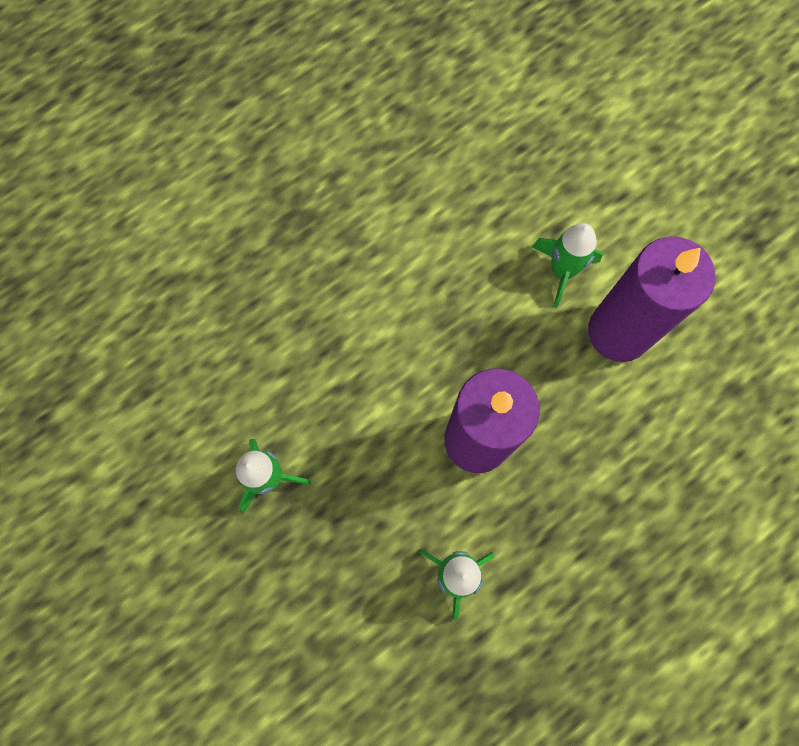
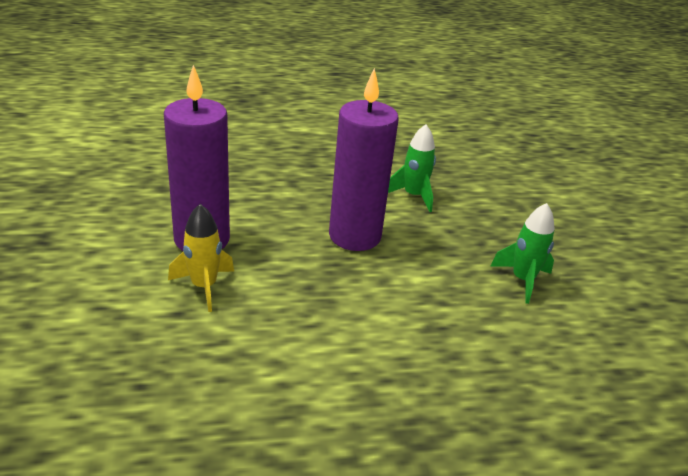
camera: 155 degrees left, 40 degrees down
green rocket [532,223,603,308] -> yellow rocket [168,204,234,312]

